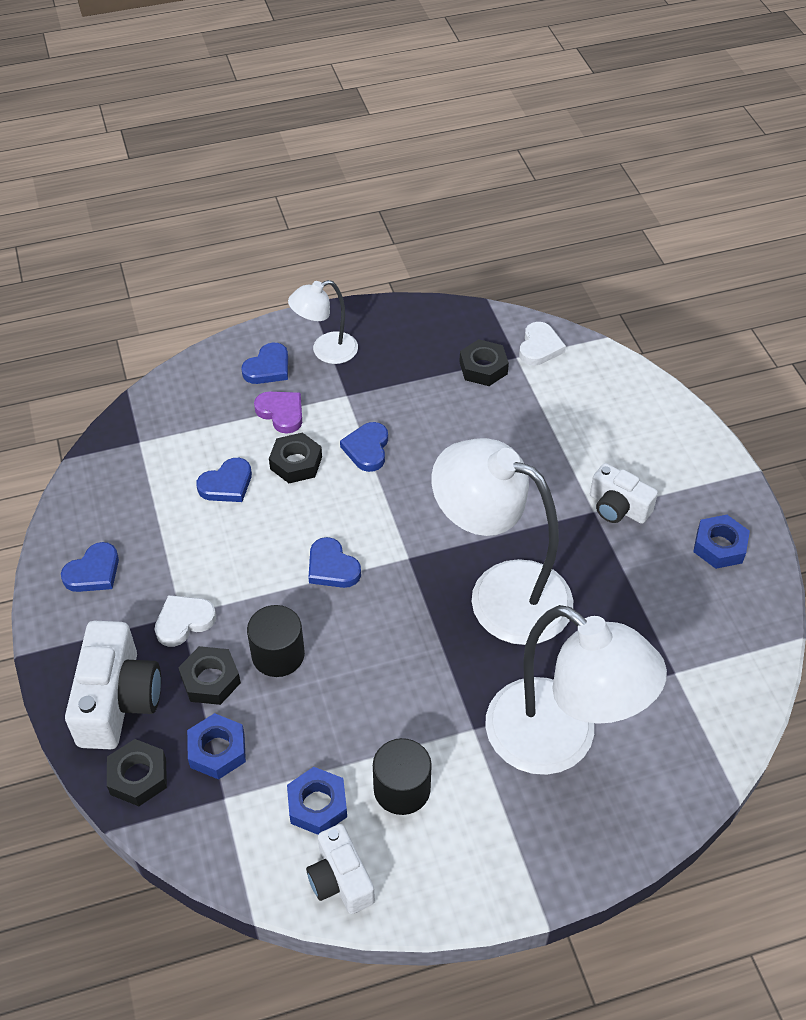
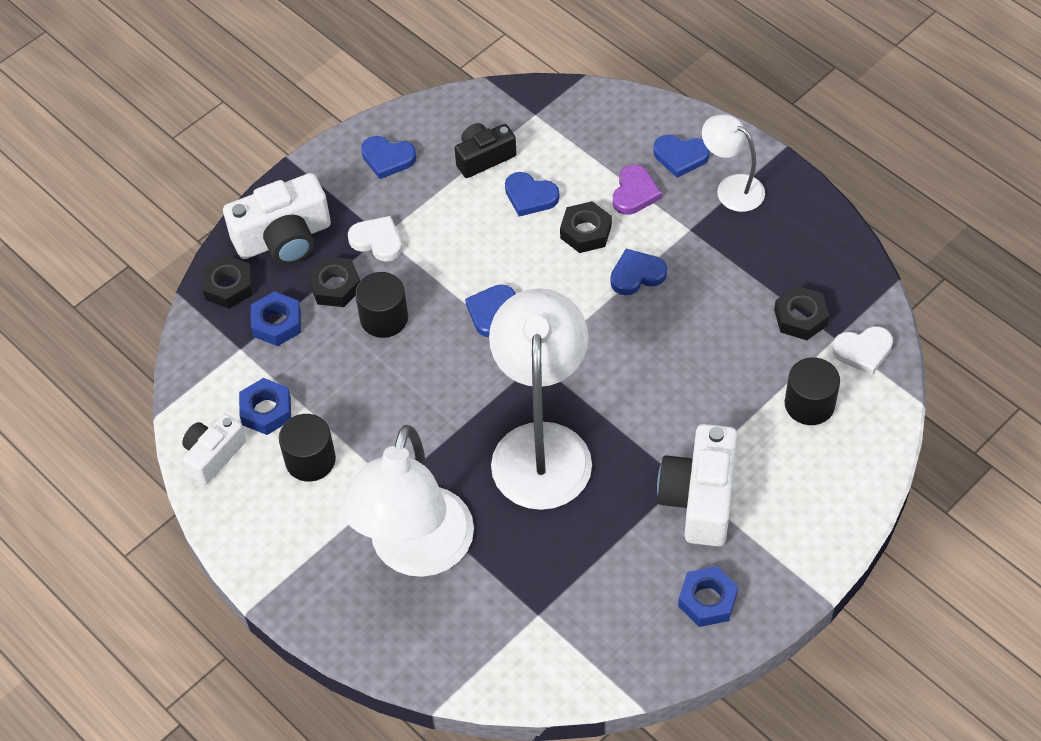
camera: 65 degrees right, 5 degrees up
white camera [590,463,658,524] -> white camera [657,424,737,547], size x1.61
none -> black camera [455,123,517,178]
none -> black cylinder [785,358,840,425]

